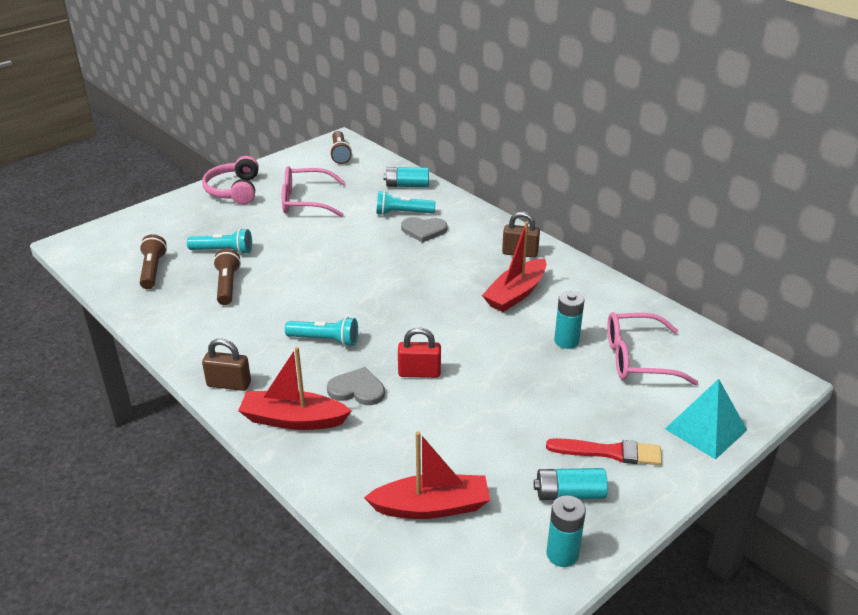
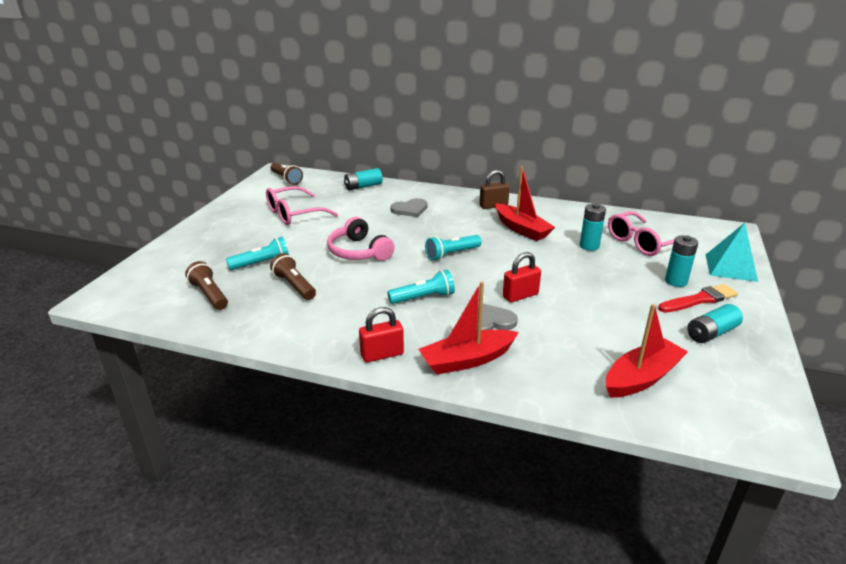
camera: 30 degrees left, 5 degrees down
pink headphones [202,156,259,205] -> pink headphones moved to [327,217,395,261]
brown padlock [202,339,251,391] -> red padlock [359,307,404,362]
turquoise flashlight [376,191,435,215] -> turquoise flashlight moved to [425,235,482,261]
red boat [482,222,546,312] -> red boat turned 45 degrees counterclockwise [495,166,555,241]
turquoise battery [547,495,586,567] -> turquoise battery moved to [665,235,698,287]

